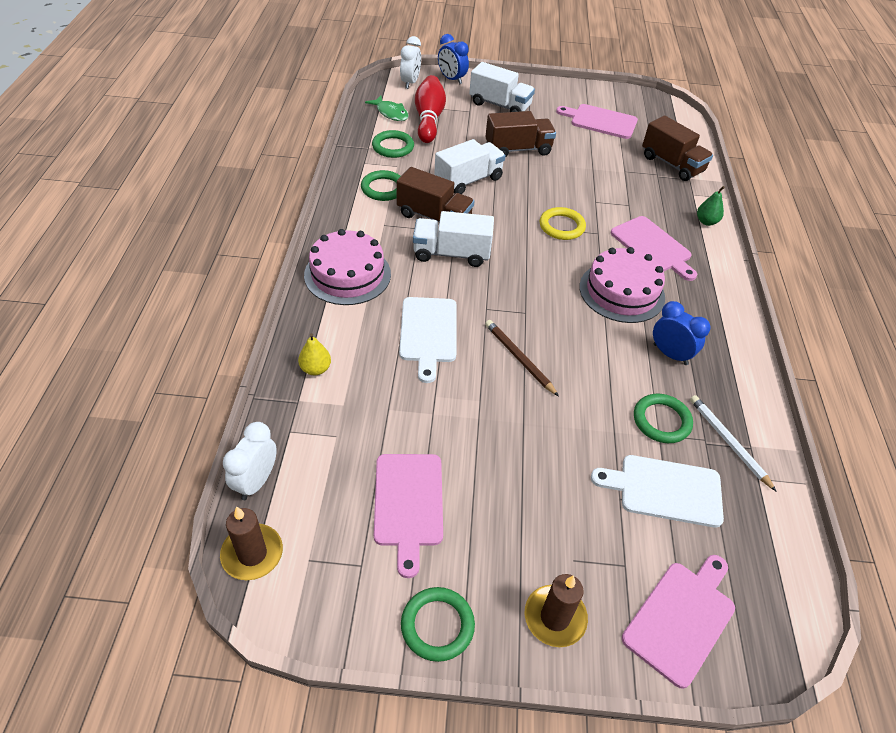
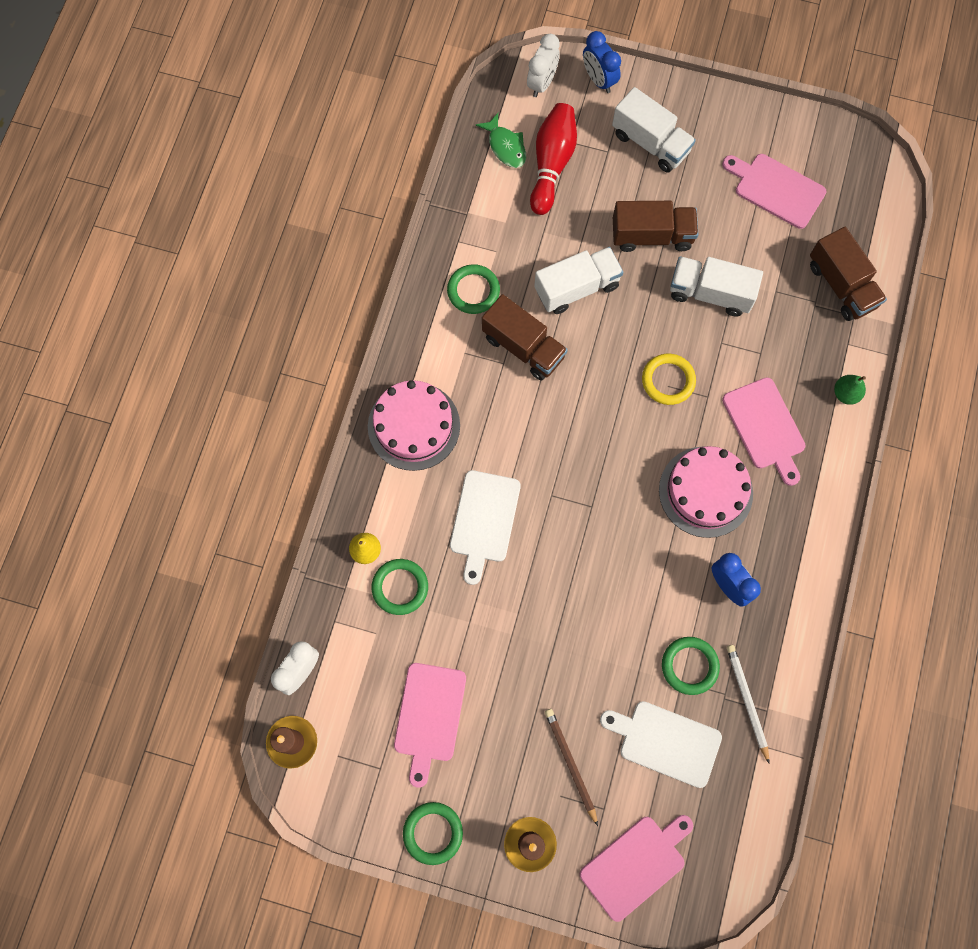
camera: 15 degrees right, 25 degrees up
green ring [372,130,414,158] -> green ring moved to [372,559,428,615]
white truck [413,211,494,267] -> white truck moved to [670,256,763,316]
brown pencil [485,320,559,397] -> brown pencil moved to [545,709,598,826]

